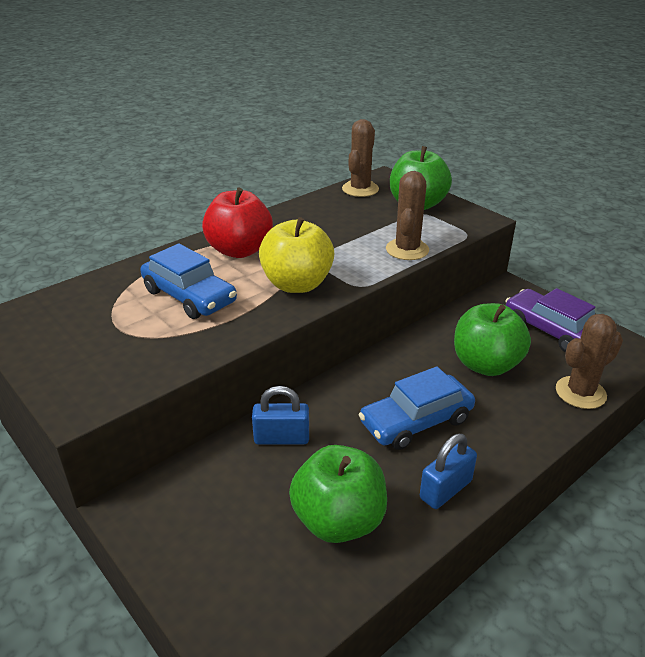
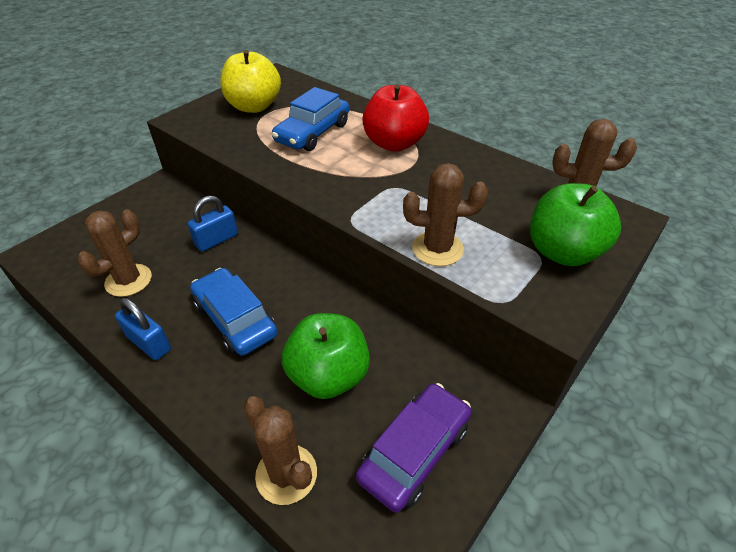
camera: 80 degrees right, 10 degrees up
blue padlock [252,386,309,445] -> blue padlock turned 60 degrees clockwise [188,196,238,252]
yellow apple [259,217,334,293] -> yellow apple moved to [220,50,281,113]
green apple [289,445,387,543] -> brown cactus [78,210,152,297]

